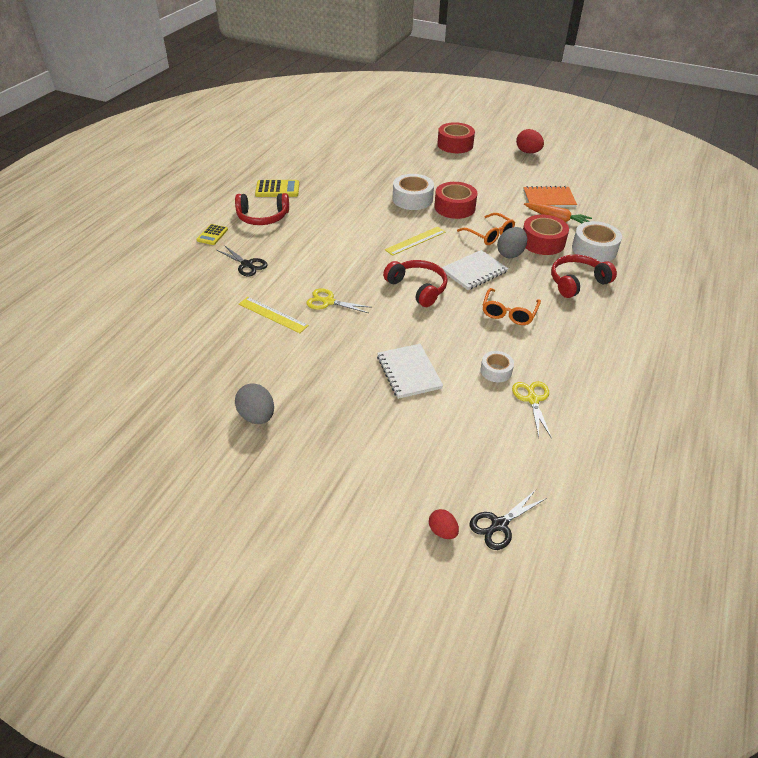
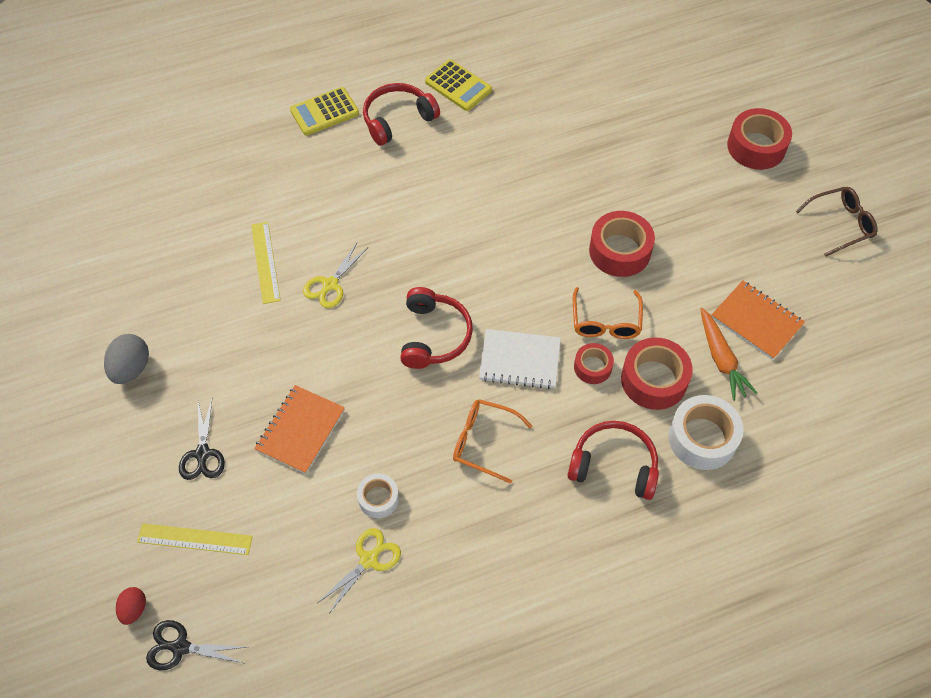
camera: 45 degrees right, 15 degrees up
yellow calculator [196,224,228,245] -> yellow calculator [290,87,359,135], size x1.52
black scissors [217,245,268,276] -> black scissors moved to [179,397,225,480]
red headphones [235,193,289,225] -> red headphones turned 105 degrees clockwise [363,83,440,146]
yellow scissors [306,289,372,313] -> yellow scissors turned 120 degrees counterclockwise [303,243,367,308]
white notebook [377,344,443,399] -> orange notebook [254,385,345,474]
yellow ruler [385,227,445,256] -> yellow ruler moved to [137,523,253,555]
white tape [393,174,434,210] -> none
orange glasses [483,288,541,325] -> orange glasses turned 45 degrees clockwise [453,399,533,484]
grey egg [497,227,527,258] -> red tape [574,343,614,384]
red egg [516,129,544,154] -> brown glasses [795,187,877,257]

